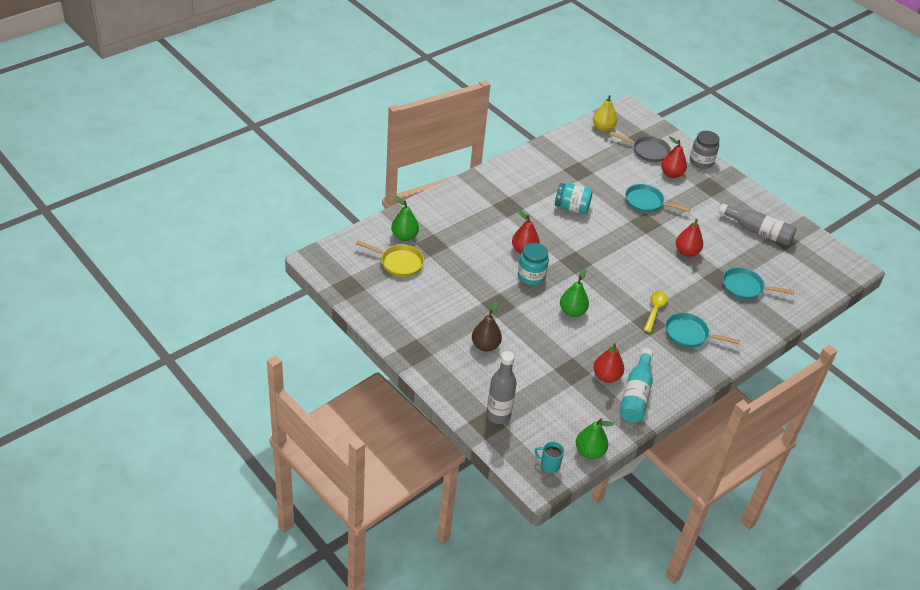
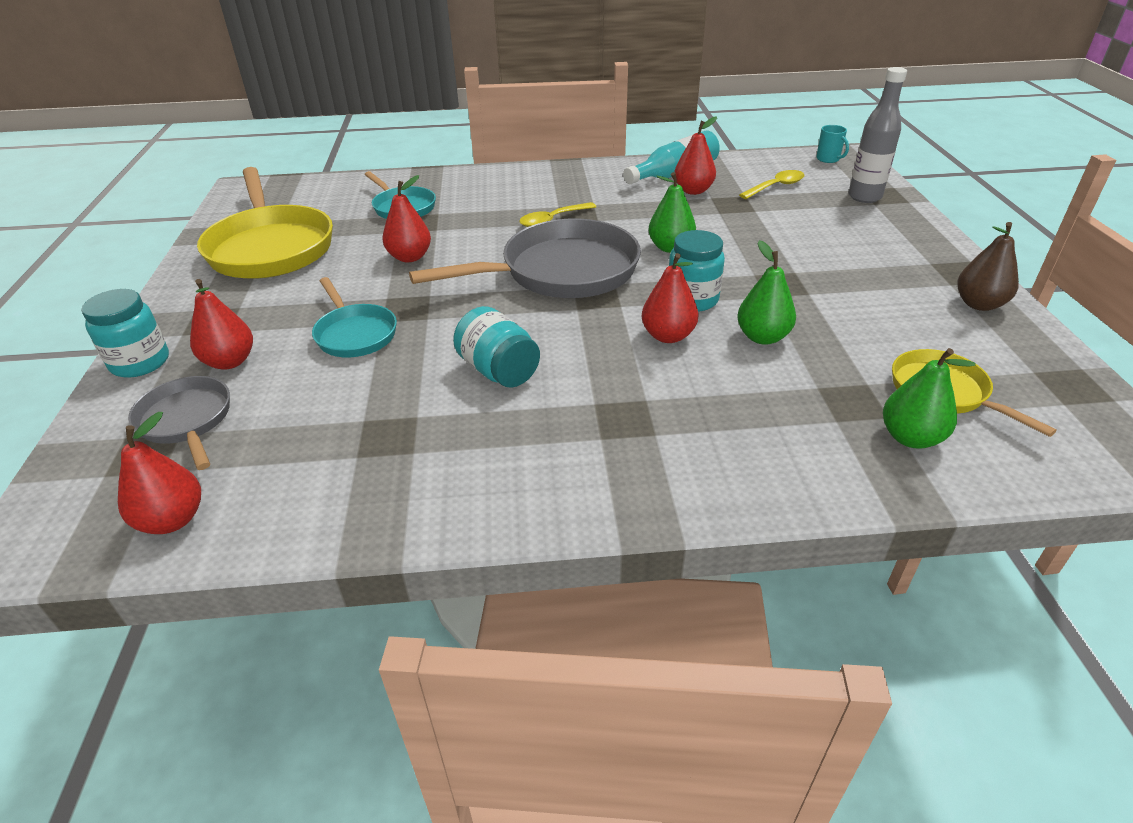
camera: 140 degrees left, 5 degrees down
brown pear [472,302,502,352] -> brown pear moved to [957,222,1019,311]
green pear [576,418,614,459] -> green pear moved to [737,240,796,345]
yellow pear [593,95,617,132] -> red pear [118,412,201,534]
turquoise pan [665,313,740,348] -> none
grey jar [690,131,720,169] -> turquoise jar [81,289,169,378]
grey bottle [719,204,796,246] -> yellow pan [197,167,333,279]
none -> grey pan [409,219,641,298]
none -> yellow spoon [739,170,804,199]

